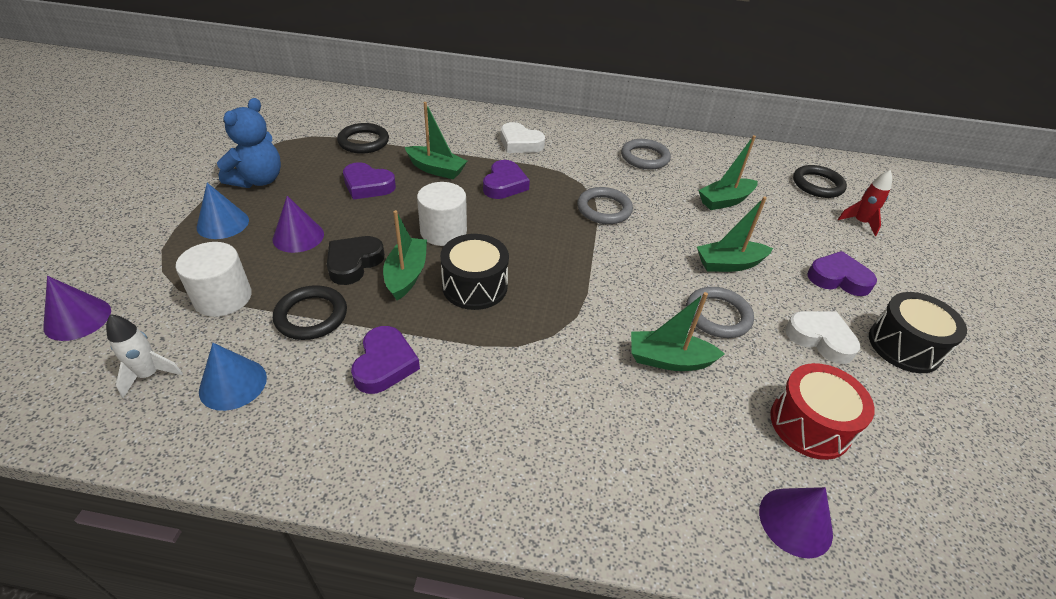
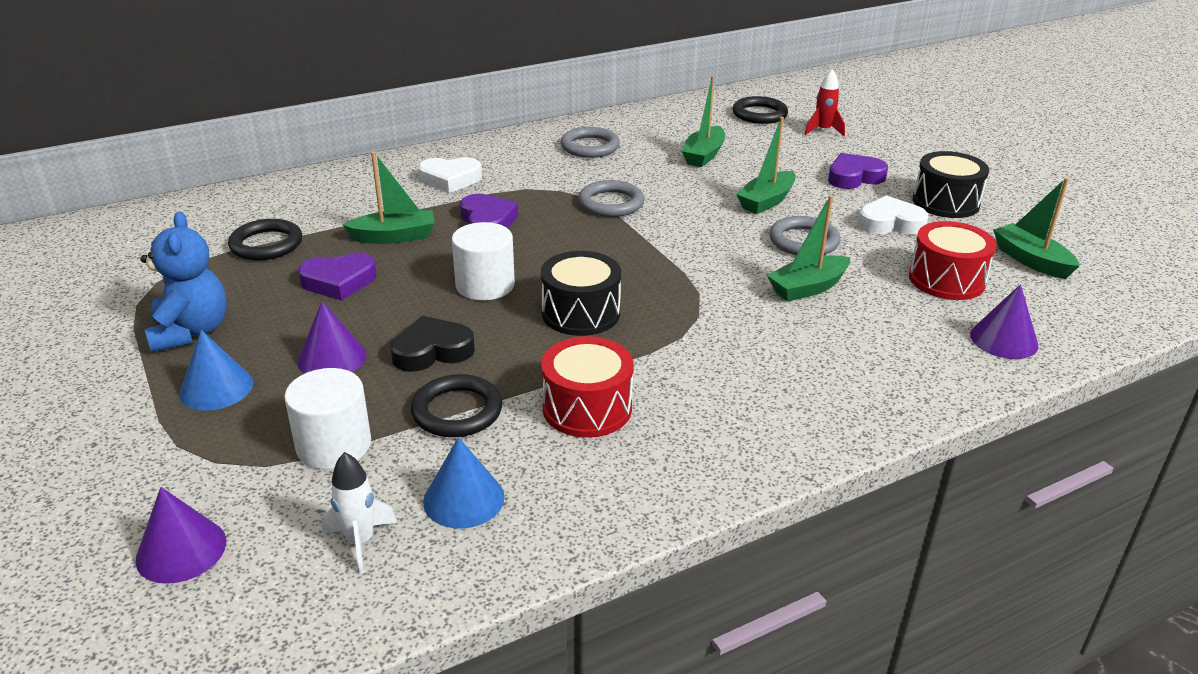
camera: 35 degrees left, 10 degrees down
black heart [327,236,385,285] -> black heart turned 75 degrees clockwise [391,316,475,372]
purple heart [351,326,420,394] -> red drum [541,336,634,438]
green boat [383,210,427,300] -> green boat moved to [993,178,1079,279]

